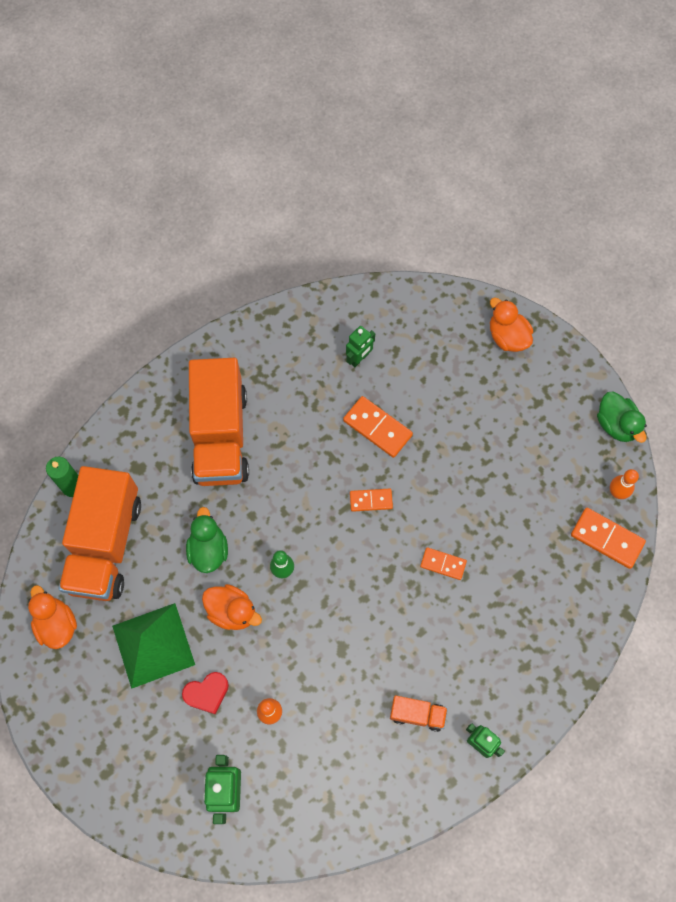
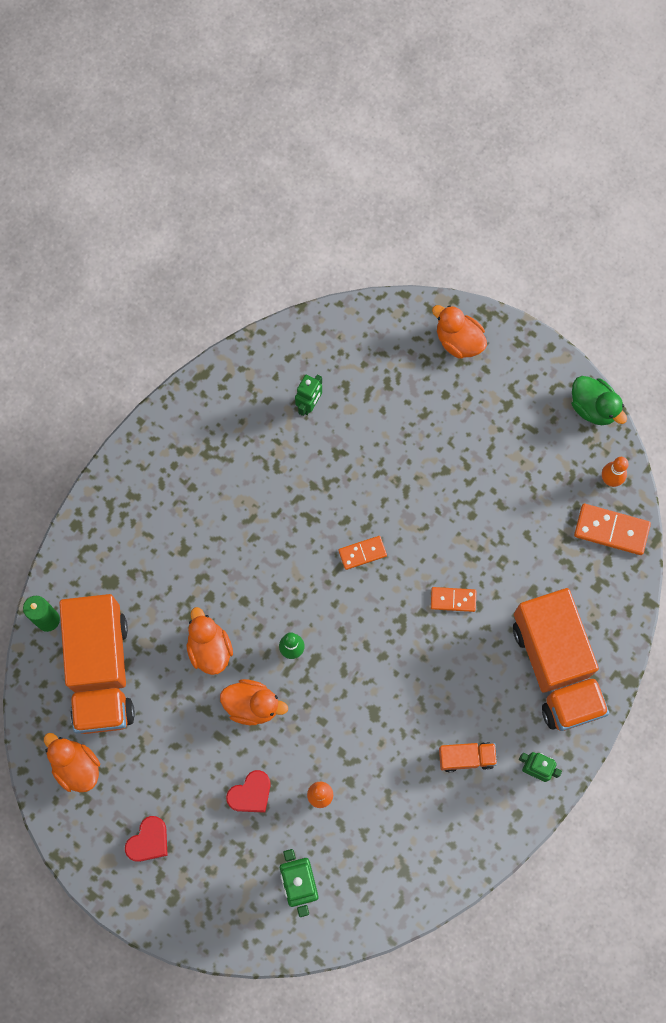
camera: 15 degrees left, 5 degrees up
green pyramid [112,603,195,689] -> none
green duck [186,507,228,573] -> orange duck [186,607,233,675]
orange truck [189,358,249,486] -> orange truck moved to [513,588,609,731]
orange domino [343,396,413,458] -> none
none -> red heart [125,816,168,862]

